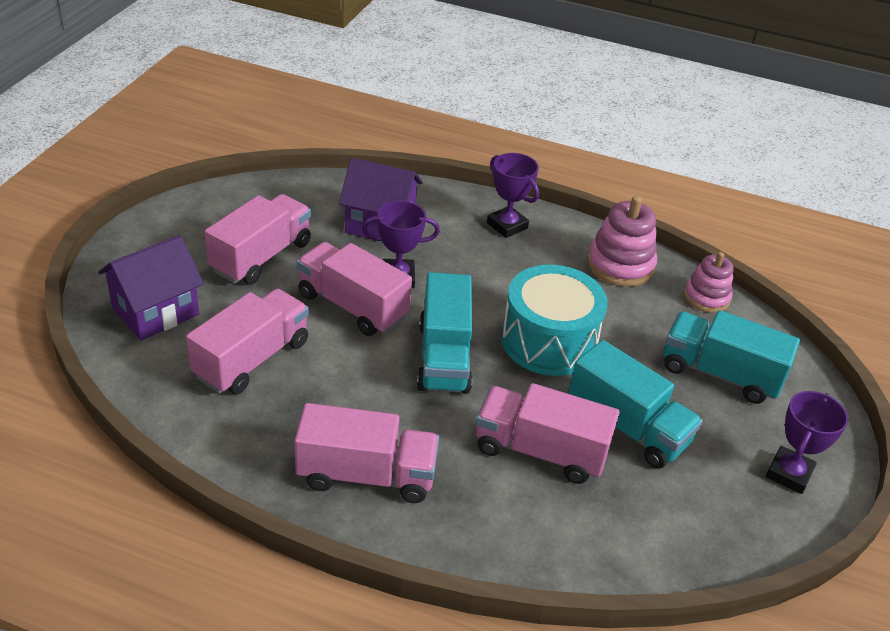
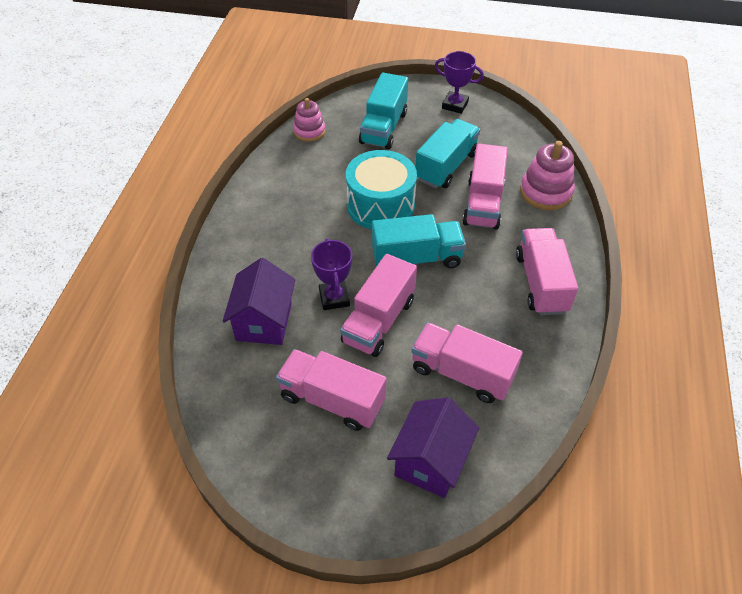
camera: 95 degrees left, 10 degrees up
purple house [98,235,204,340] -> purple house turned 75 degrees clockwise [387,397,479,498]
purple trophy [487,153,539,238] -> none
pink stacking toy [587,196,657,287] -> pink stacking toy moved to [520,141,575,211]

